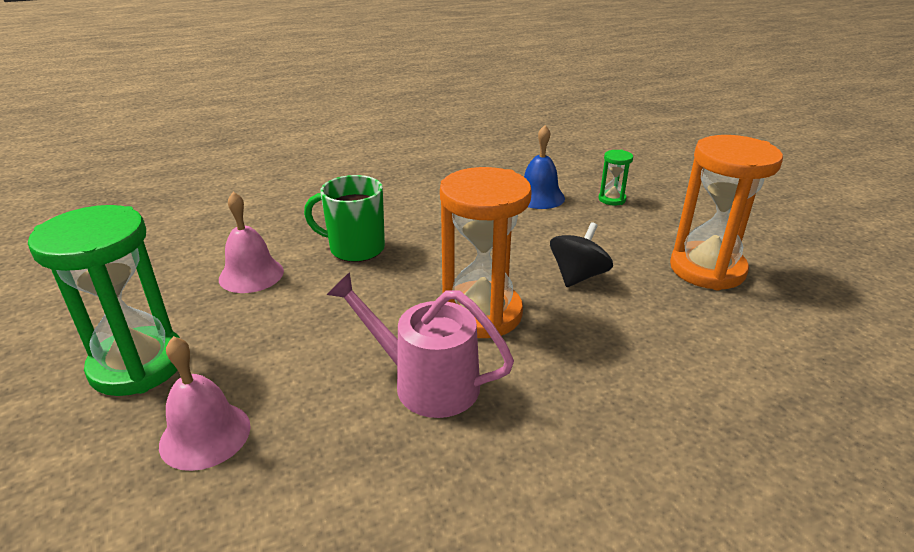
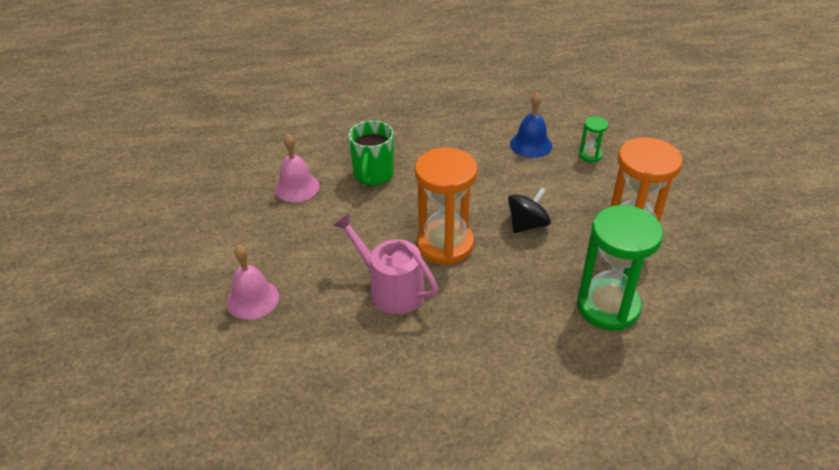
camera: 15 degrees right, 10 degrees up
green hourglass [28,205,180,396] -> green hourglass moved to [577,205,663,331]
green mug [304,175,385,262] -> green mug turned 105 degrees counterclockwise [348,120,394,186]

